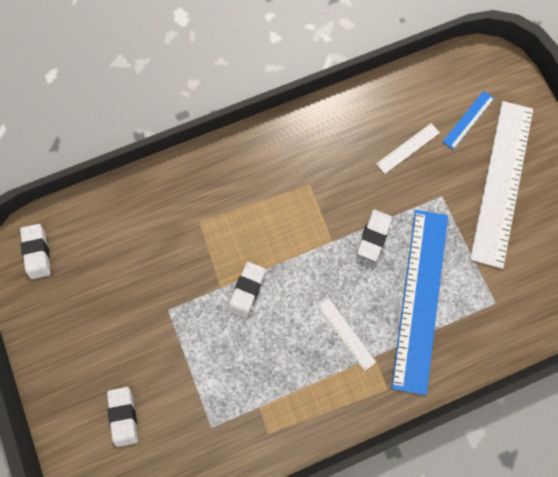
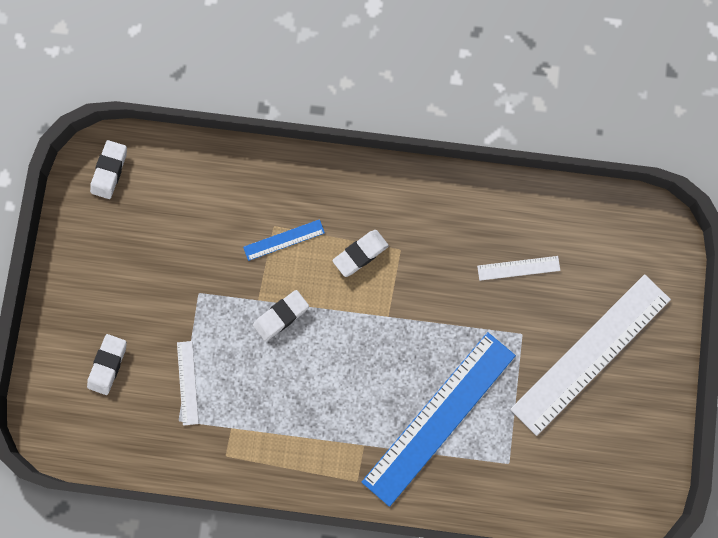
camera: 30 degrees right, 0 degrees up
white ruler [317,298,376,371] -> white ruler moved to [177,341,199,426]
white eraser [357,209,392,261] -> white eraser moved to [332,230,389,277]
blue ruler [442,91,494,150] -> blue ruler moved to [243,219,325,261]

